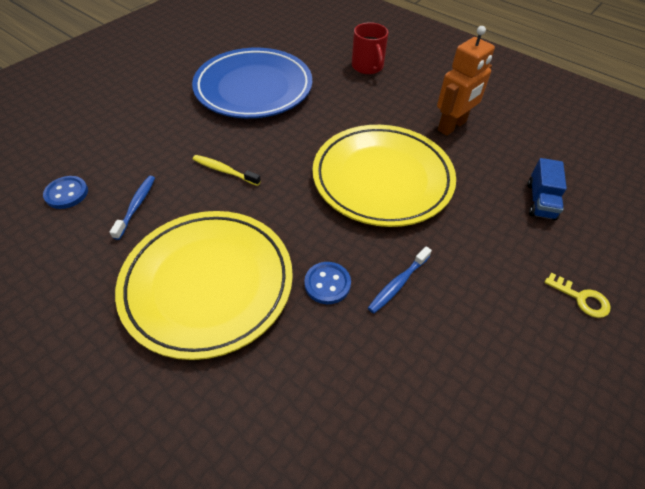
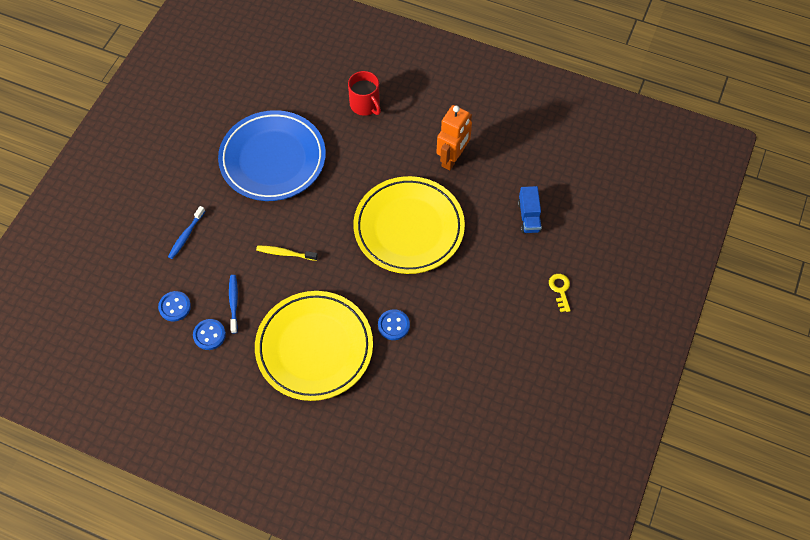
camera: 15 degrees left, 10 degrees up
blue toothbrush [368,246,432,313] -> blue toothbrush moved to [168,206,205,259]
yellow key [544,273,611,318] -> yellow key turned 120 degrees counterclockwise [549,274,571,312]
none -> blue button [193,319,226,350]

